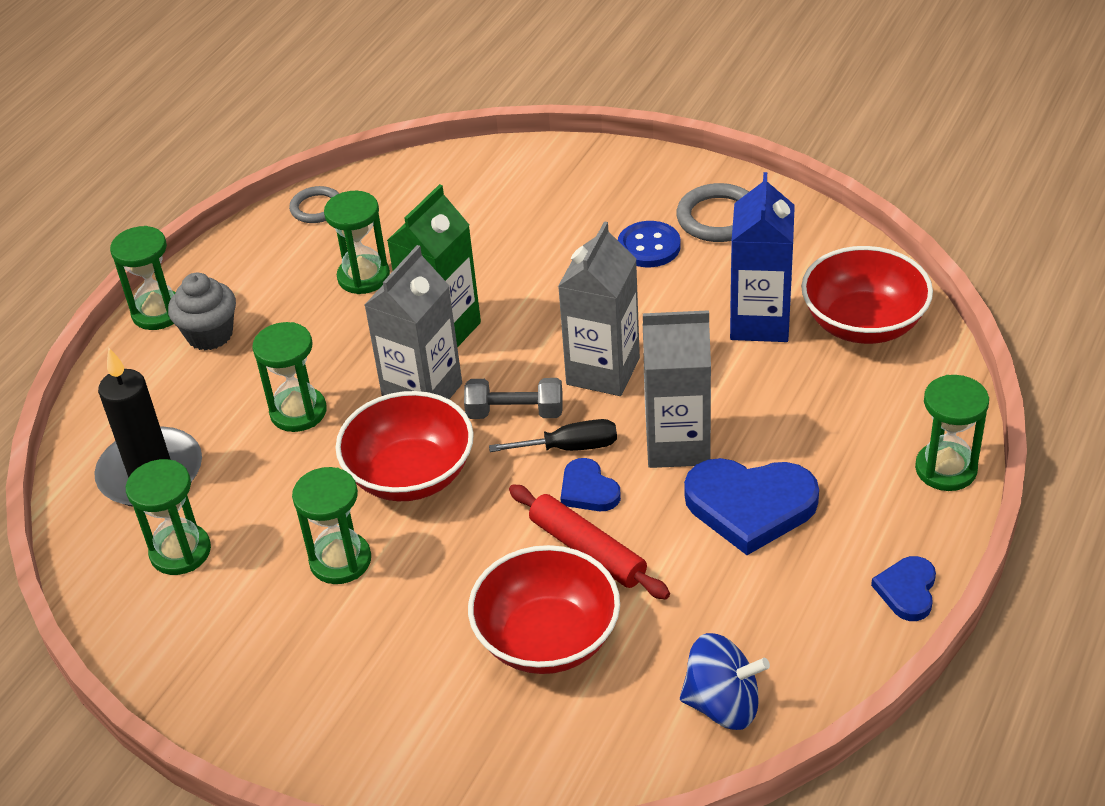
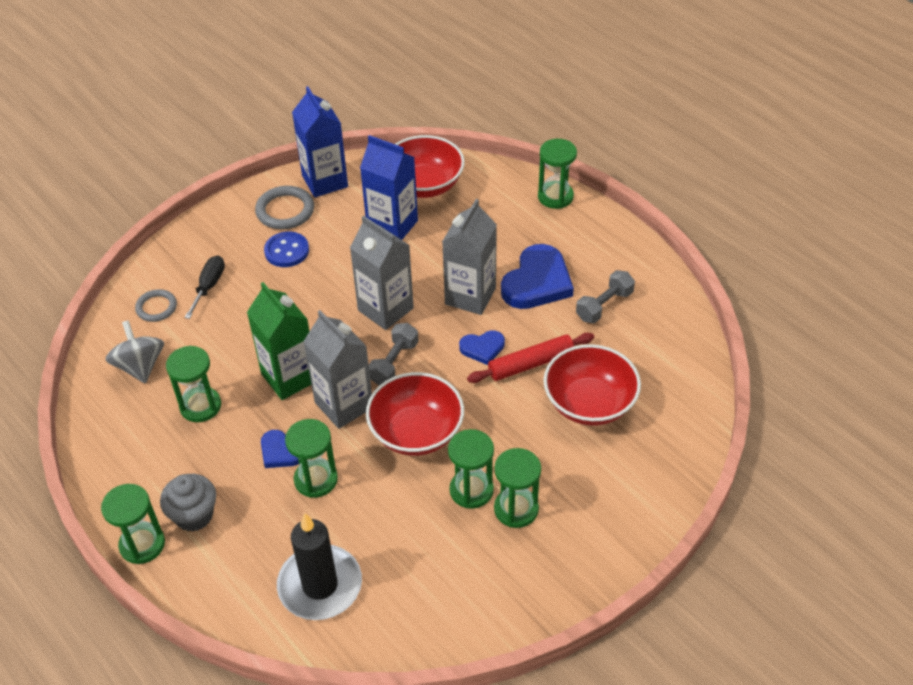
camera: 70 degrees left, 5 degrees up
green hourglass [126,459,211,575] -> green hourglass moved to [494,448,541,528]
grey ring [289,186,340,223] -> grey ring moved to [135,289,177,322]
black screwdriver [489,419,617,452] -> black screwdriver moved to [184,255,225,319]
blue spinning top [680,633,770,730] -> none
blue heart [871,556,936,621] -> blue heart moved to [261,430,299,468]
none -> grey spinning top [105,320,164,383]
none -> blue carton [292,86,348,197]
none -> grey dumbbell [576,270,635,323]

